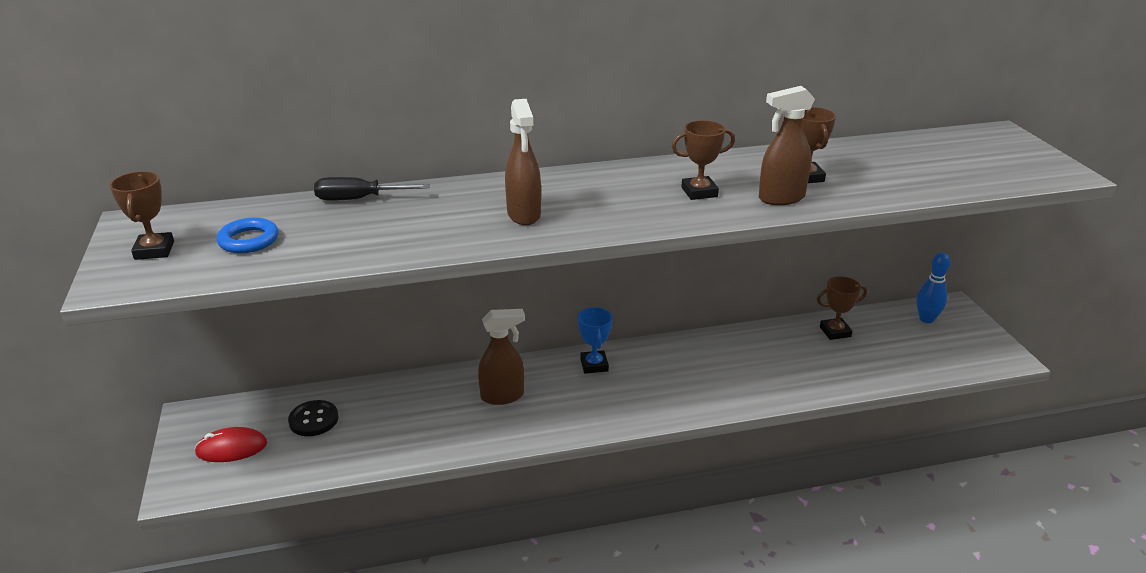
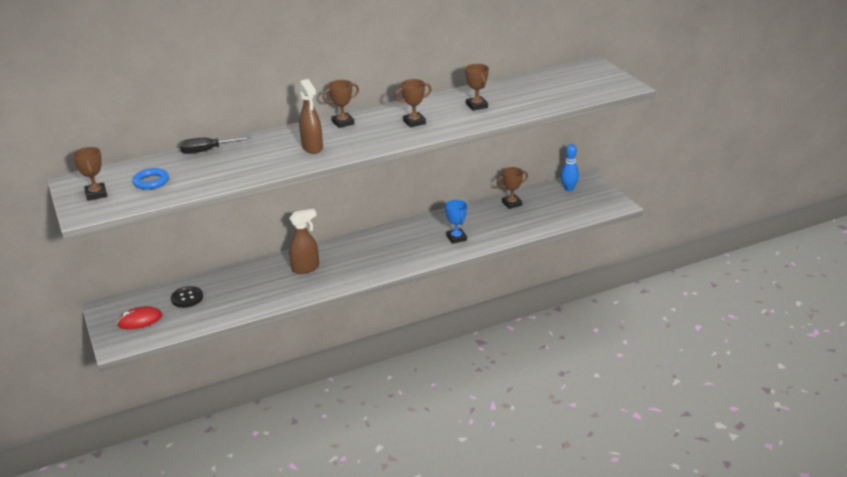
camera: 10 degrees left, 0 degrees up
blue trophy [578,307,612,374] -> blue trophy moved to [445,200,467,244]
brown spray bottle [759,86,815,205] -> none
none -> brown trophy [322,80,359,128]

